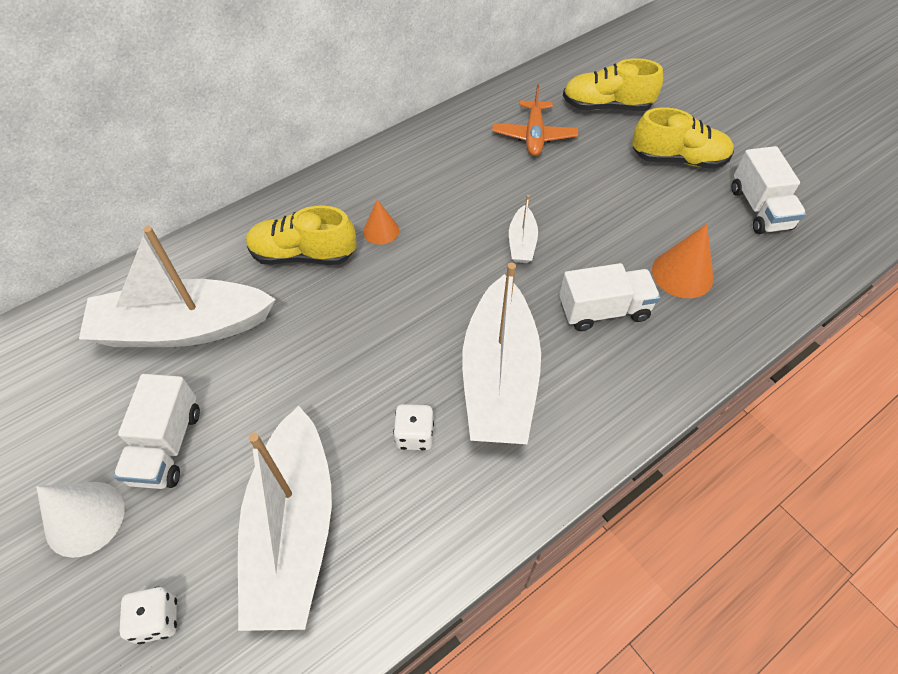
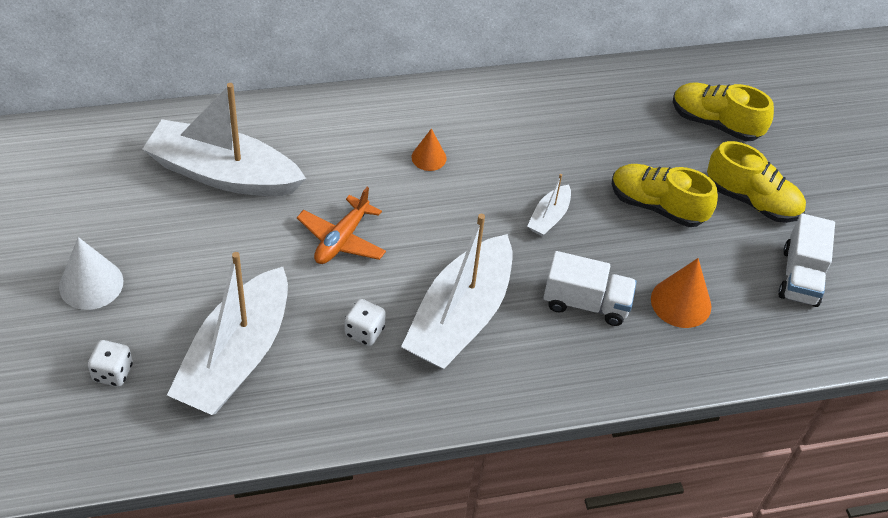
camera: 20 degrees right, 5 degrees down
white truck [114,374,200,489] -> none
yellow shoe [246,205,357,265] -> yellow shoe moved to [612,164,718,227]
orange plane [492,85,578,156] -> orange plane moved to [297,187,386,264]

